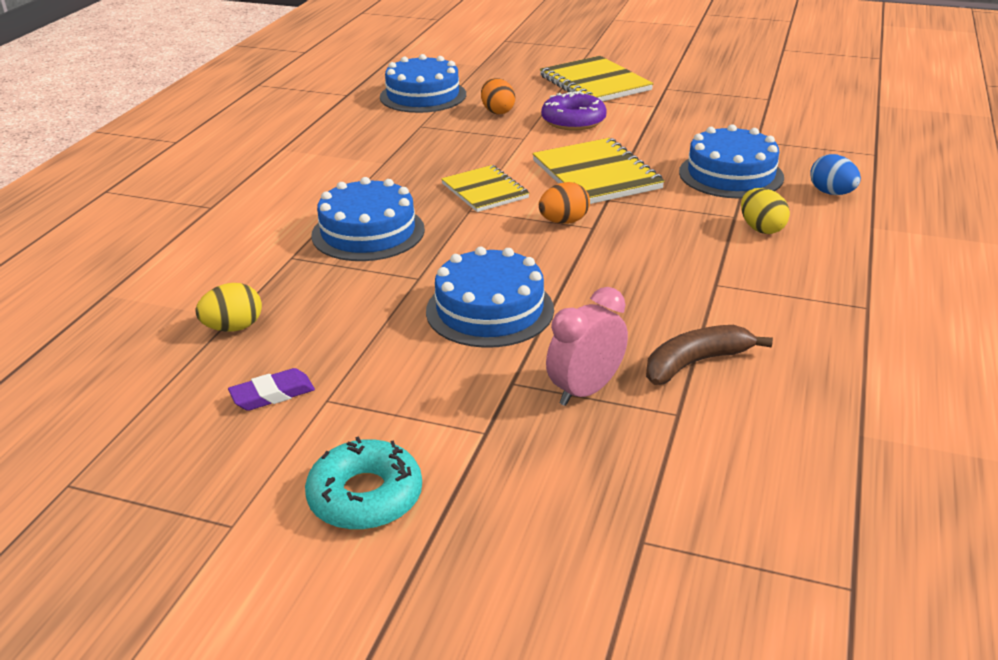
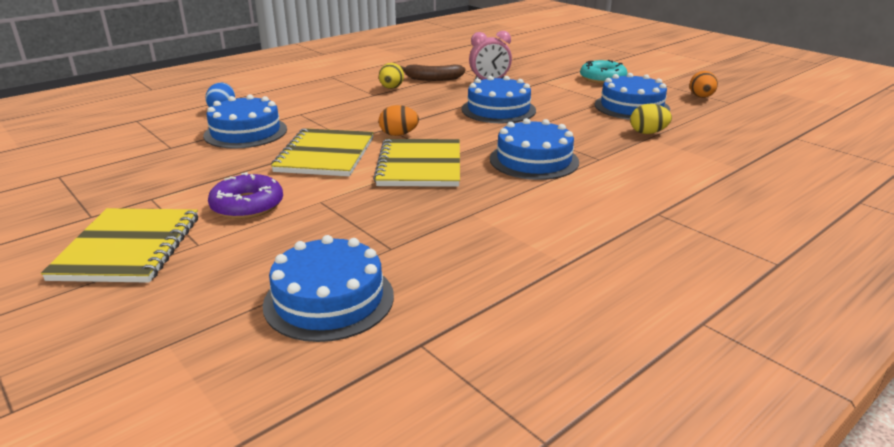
camera: 150 degrees left, 5 degrees down
purple eraser [228,368,315,411] -> blue cake [595,73,670,120]
yellow notebook [441,165,529,212] -> yellow notebook [373,139,460,187], size x1.54
orange egg [481,78,515,114] -> orange egg moved to [690,71,718,98]
yellow egg [741,188,790,234] -> yellow egg moved to [379,63,404,89]

